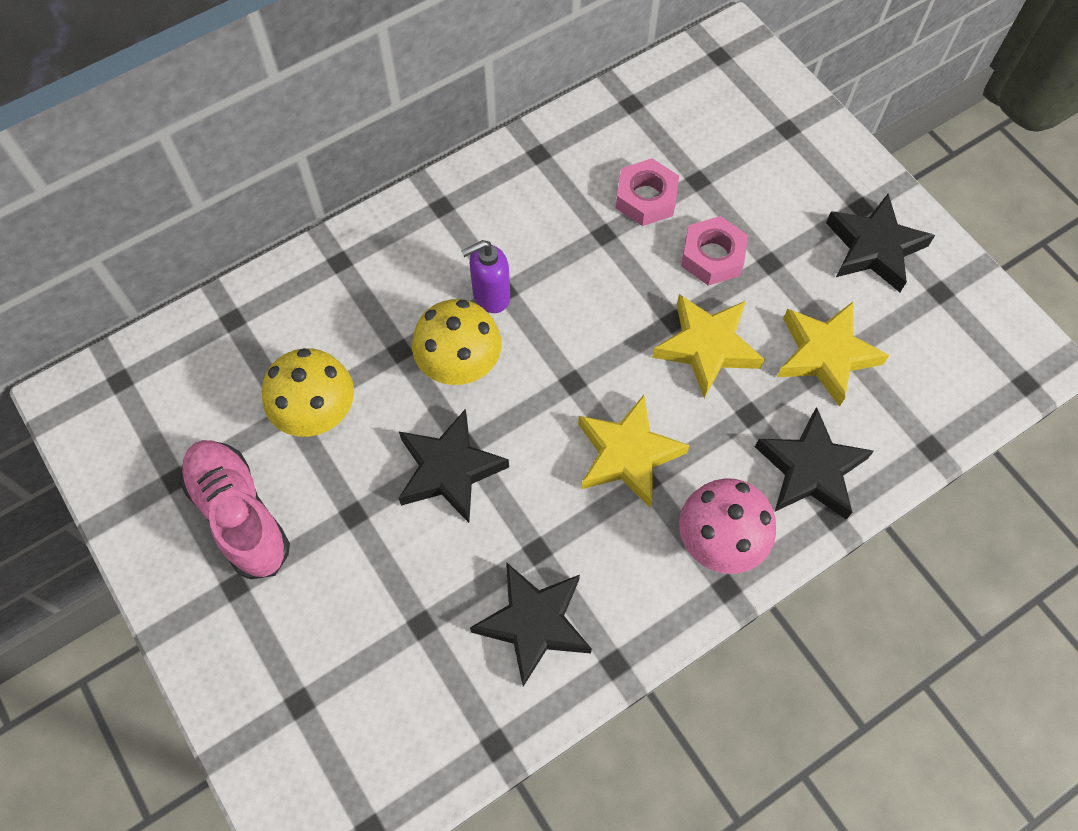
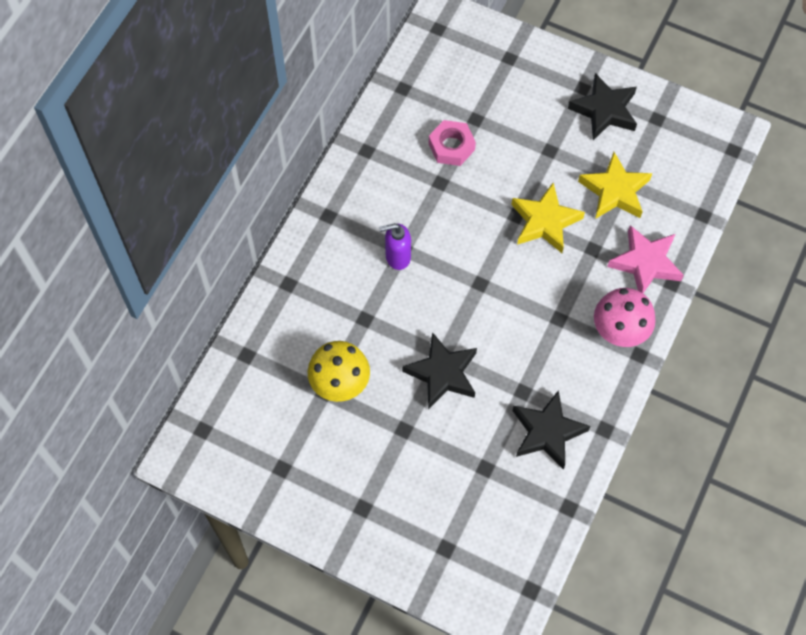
camera: 30 degrees left, 0 degrees up
pink shoe [180,440,290,579] -> none
yellow mushroom [412,299,501,385] -> none
purple soap dispenser [461,240,510,313] -> purple soap dispenser turned 45 degrees clockwise [379,223,411,270]
yellow star [578,395,690,508] -> none
pink nut [681,216,748,286] -> none
black star [755,407,874,519] -> pink star [607,225,684,293]

